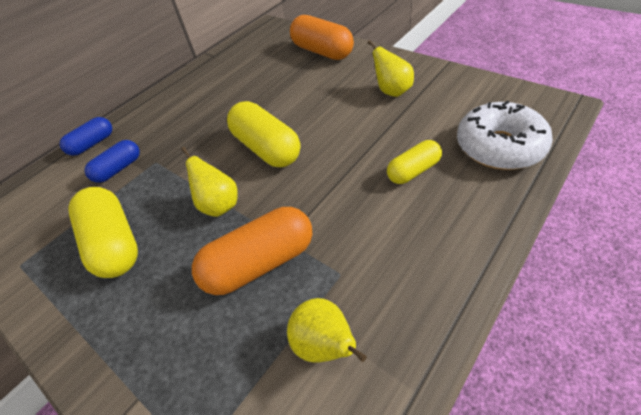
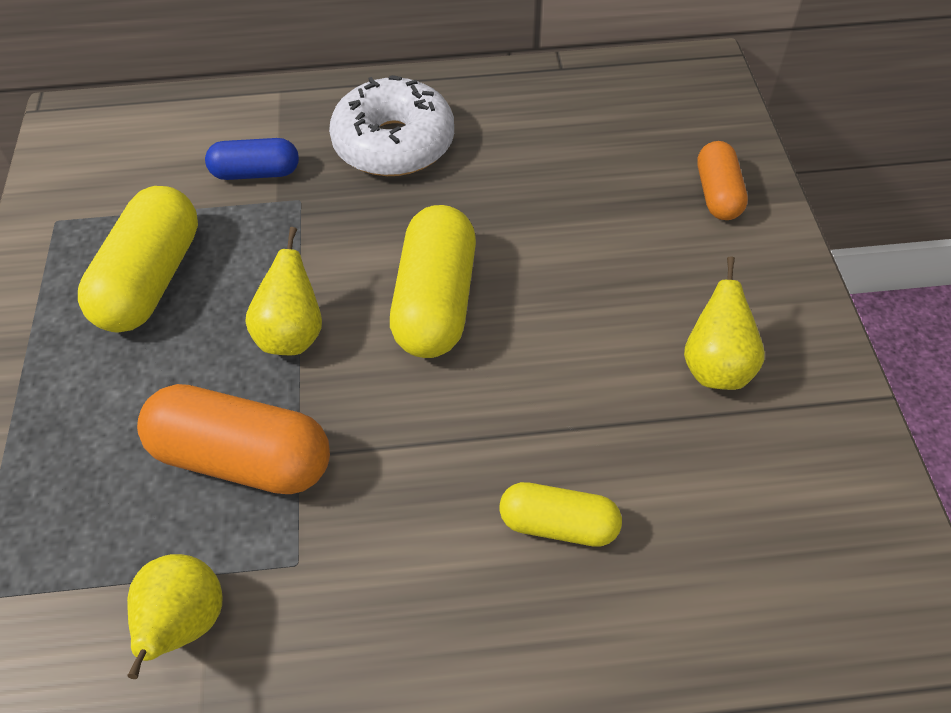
camera: 40 degrees right, 5 degrees up
blue capsule [60,117,112,156] -> none
orange capsule [290,15,354,60] -> orange capsule [697,141,748,220], size x0.59
white donut [457,101,553,170] -> white donut moved to [329,75,454,176]

